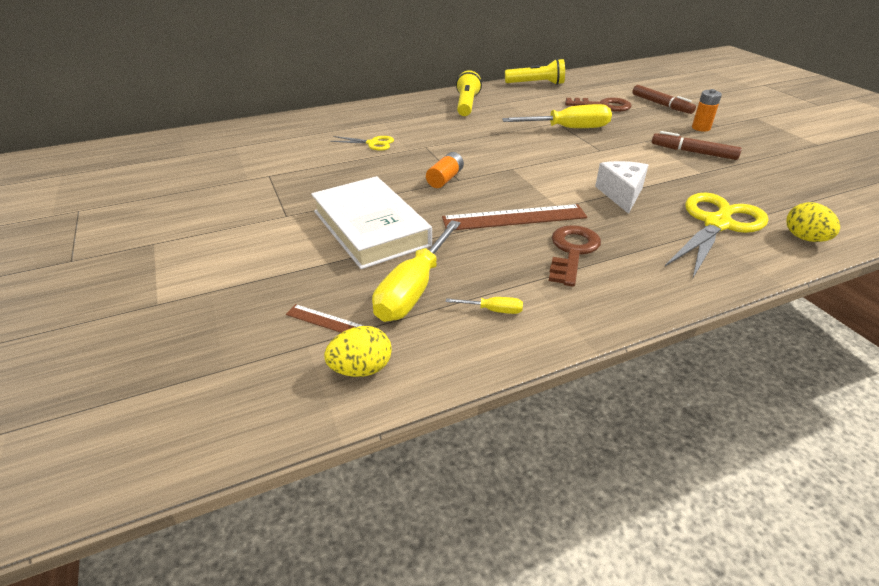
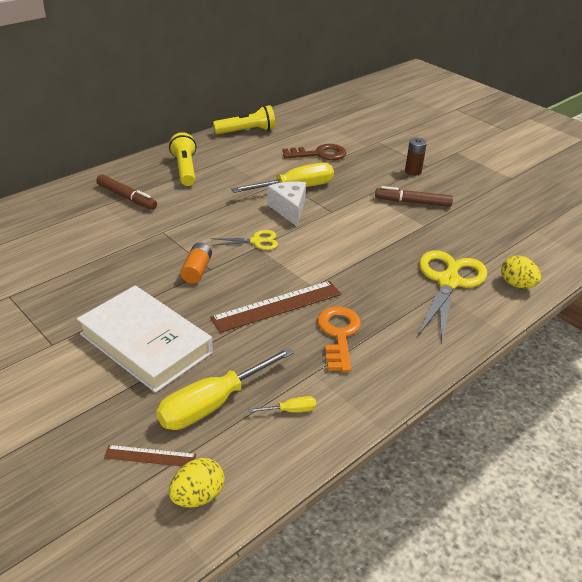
camera: 20 degrees left, 0 degrees up
yellow scissors [330,136,394,151] -> yellow scissors moved to [211,230,278,250]
yellow screwdriver [372,220,460,322] -> yellow screwdriver turned 45 degrees clockwise [156,347,294,430]
brown key [549,225,601,287] -> orange key [317,306,361,372]
white cheese [595,161,648,214] -> white cheese moved to [267,182,306,226]
brown marker [633,85,696,114] -> brown marker moved to [96,174,157,210]
orange battery [692,89,722,132] -> brown battery [405,138,427,176]

